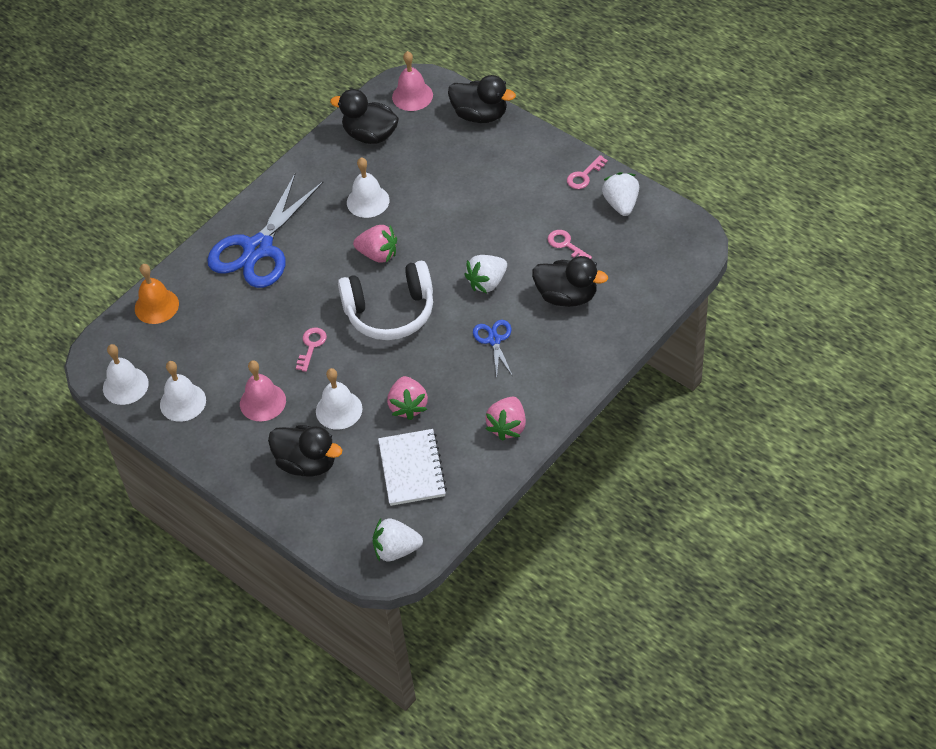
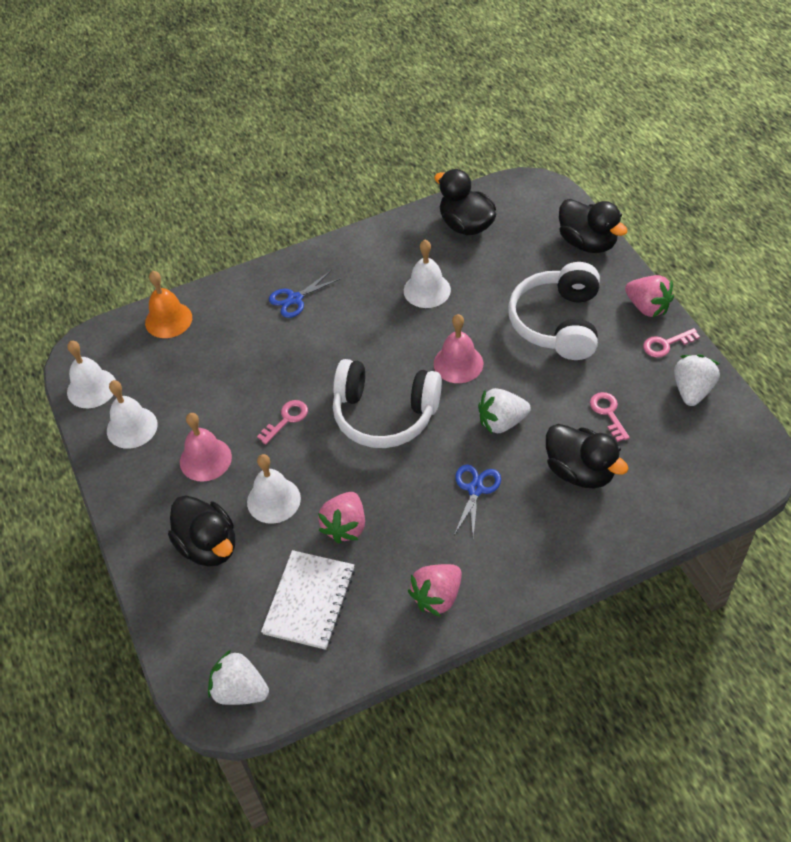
camera: 25 degrees right, 0 degrees up
blue scissors [207,173,323,288] -> blue scissors [269,270,341,318], size x0.46
pink strawberry [353,225,397,263] -> pink strawberry moved to [625,275,674,318]
pink bell [392,51,433,111] -> pink bell moved to [434,314,483,383]
none -> white headphones [508,262,600,360]

